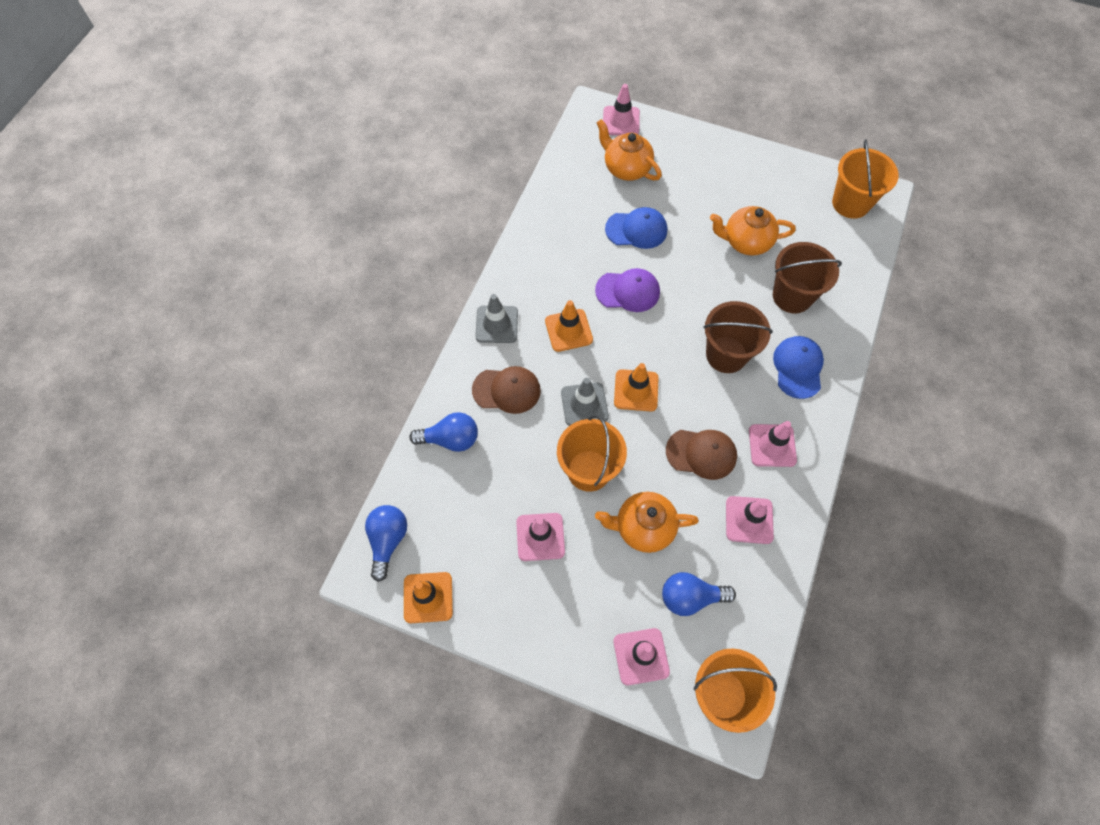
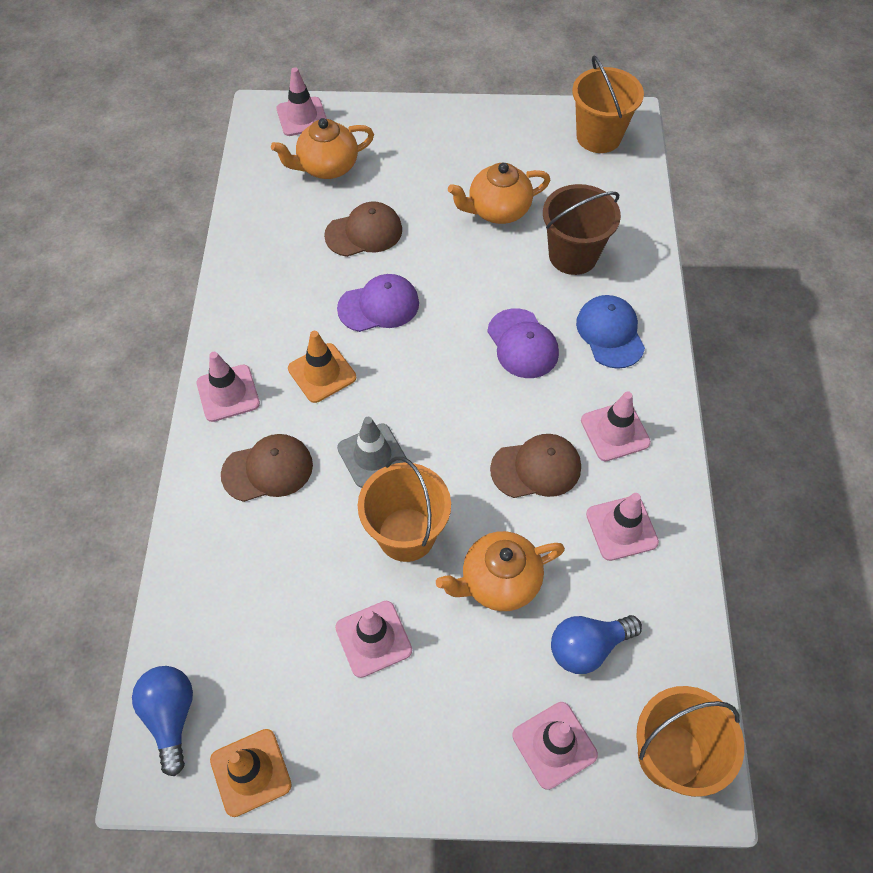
camera: 20 degrees left, 5 degrees down
blue light bulb [409,412,478,452] -> none
grey traffic cone [475,294,518,343] -> pink traffic cone [197,352,260,422]
orange teapot [597,119,662,181] -> orange teapot turned 45 degrees counterclockwise [271,118,374,179]
blue cap [605,207,667,249] -> brown cap [324,201,402,257]
orange traffic cone [614,363,659,412] -> none
brown bucket [703,301,773,373] -> purple cap [487,308,559,378]

